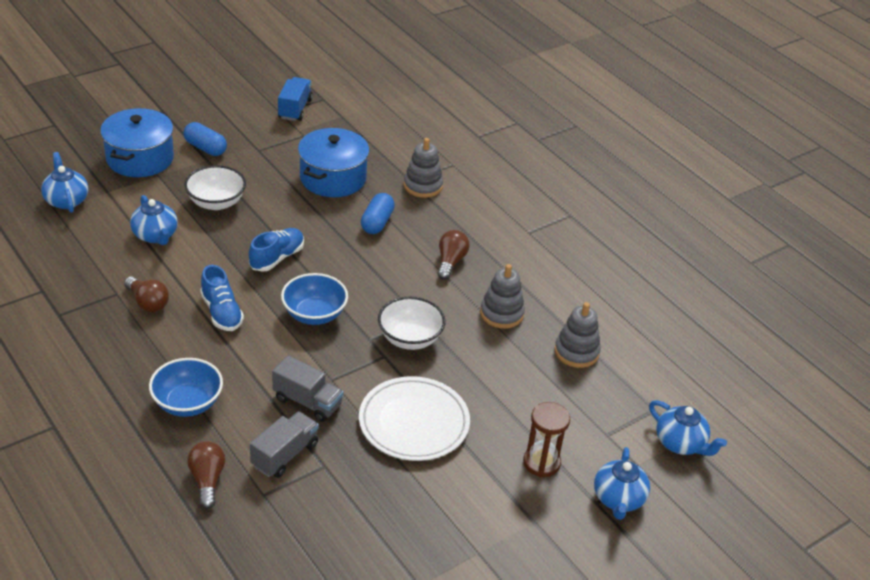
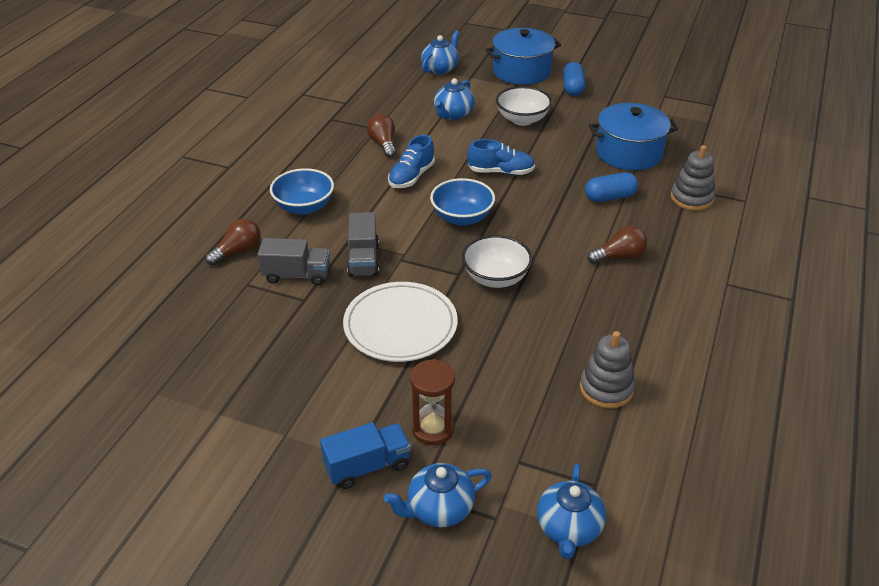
camera: 60 degrees right, 0 degrees up
brown light bulb [124,276,169,312] -> brown light bulb turned 150 degrees clockwise [367,114,396,158]
blue truck [278,77,313,121] -> blue truck moved to [320,422,411,489]
grey stacking toy [480,264,525,329] -> none

